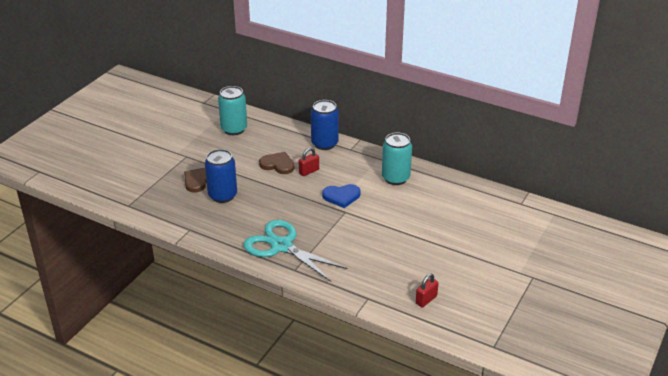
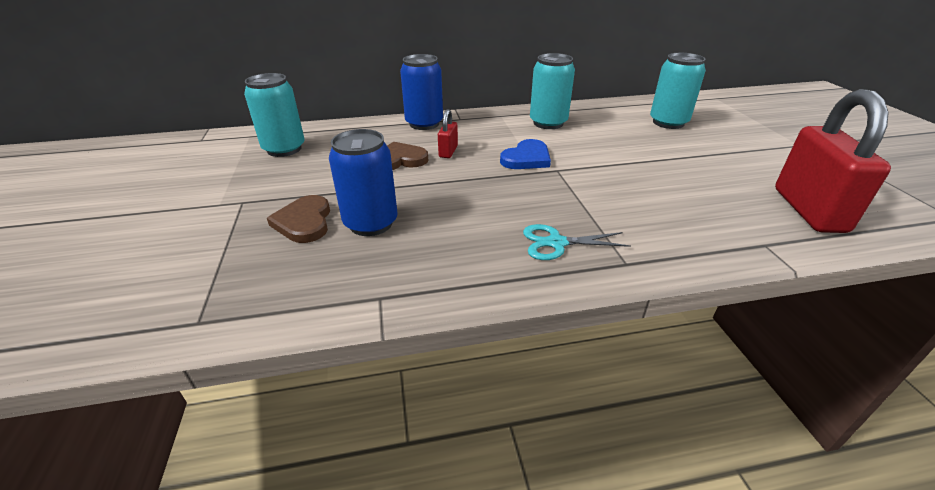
camera: 40 degrees left, 0 degrees up
turquoise scissors [243,220,347,282] -> turquoise scissors [523,224,631,260], size x0.52
red padlock [416,274,438,307] -> red padlock [775,89,891,233], size x2.24
none -> turquoise can [650,53,706,129]

